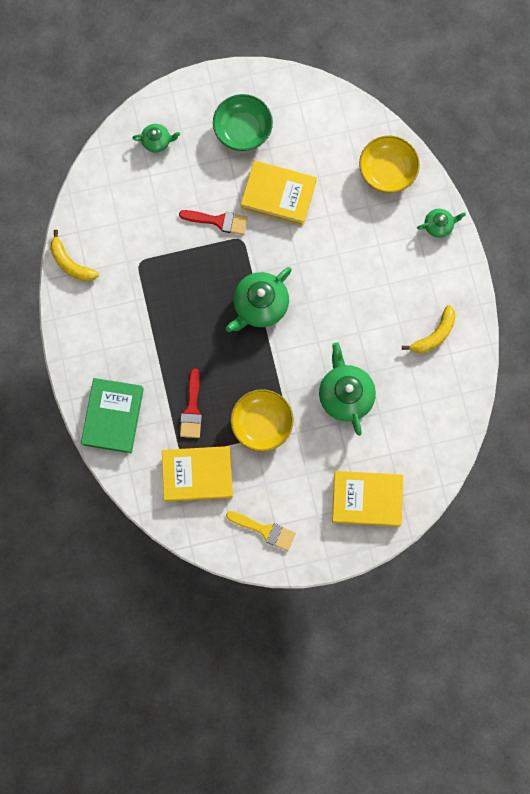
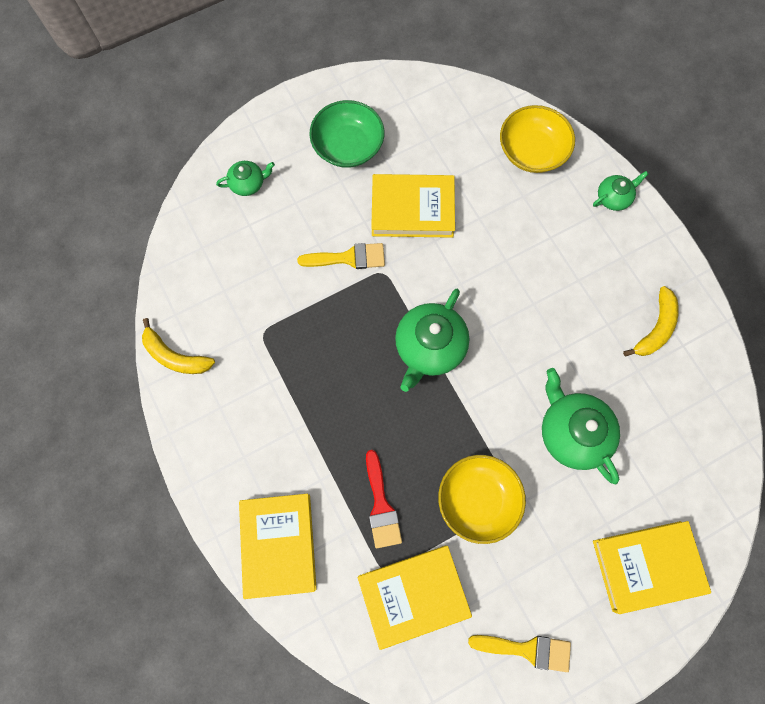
camera: 15 degrees left, 5 degrees down
green book [81,378,144,453] -> yellow book [239,494,317,599]
red brush [179,210,248,235] -> yellow brush [297,243,385,269]

